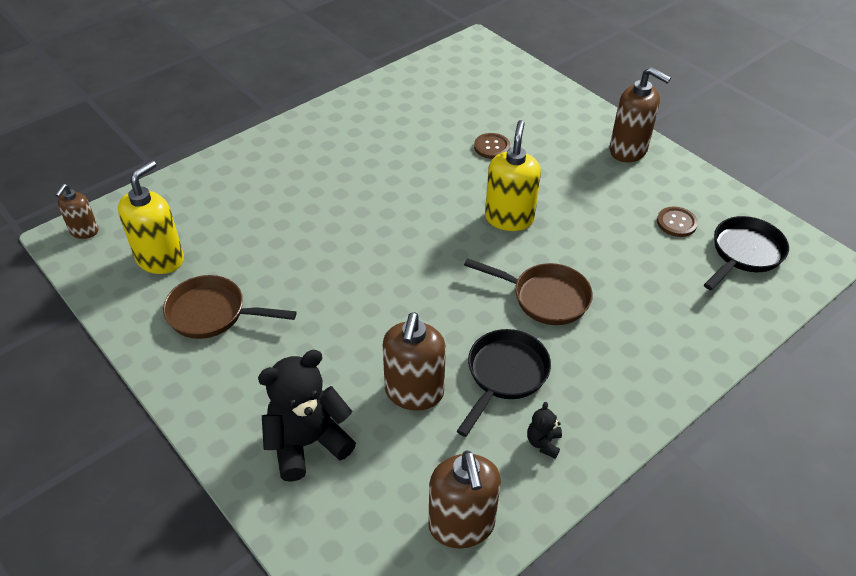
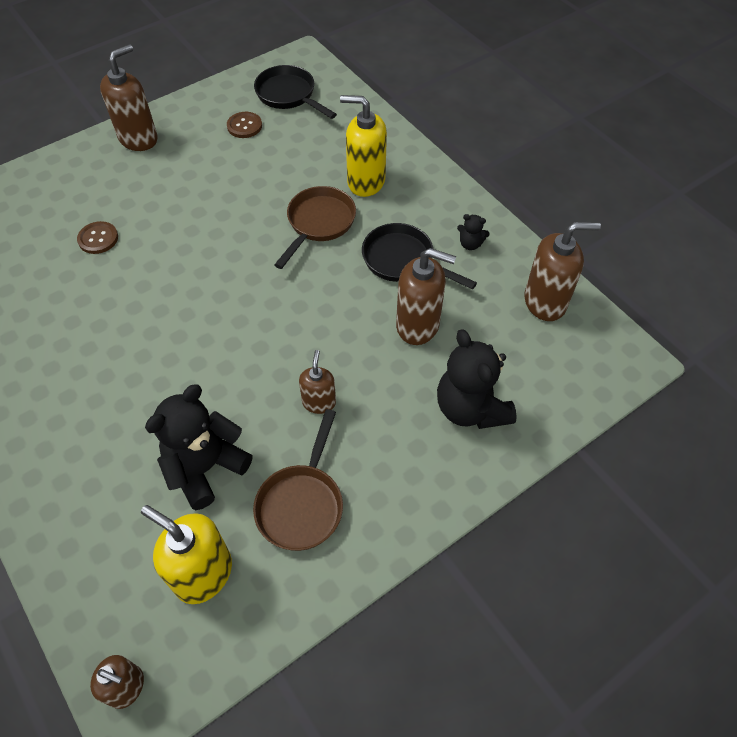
camera: 85 degrees left, 10 degrees up
yellow soap dispenser [485,120,541,231] -> yellow soap dispenser moved to [340,95,387,197]
none -> black teddy bear [145,385,253,510]
none -> brown soap dispenser [299,350,336,414]

